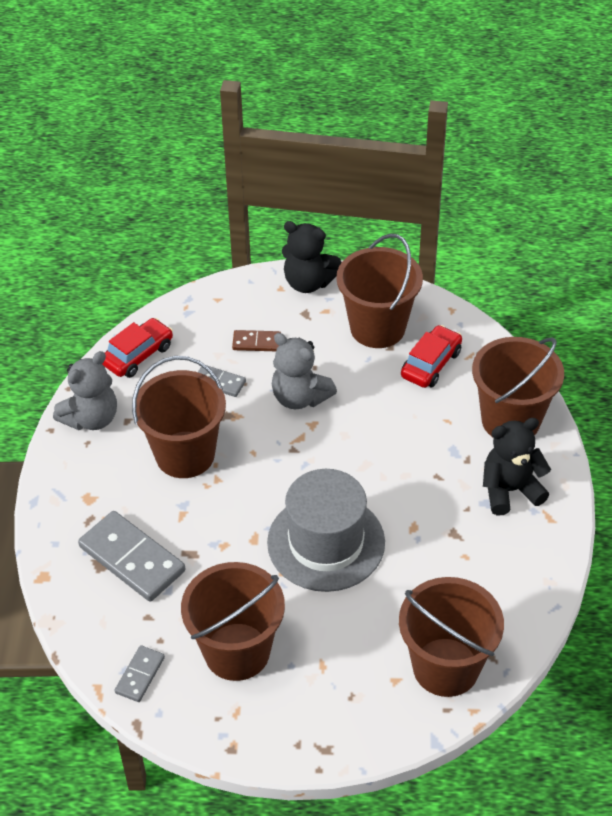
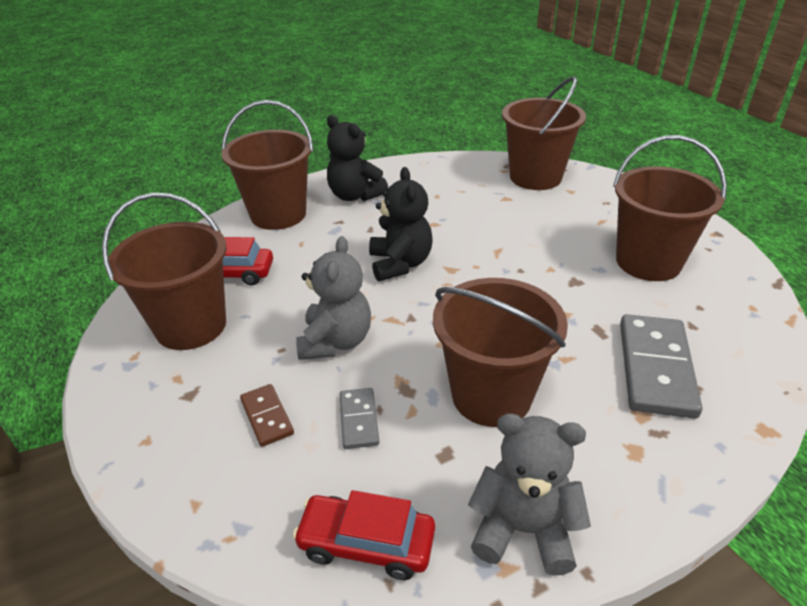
camera: 120 degrees left, 10 degrees down
grey domino [115,645,165,702] -> none
grey hat [267,469,385,592] -> none
black teddy bear [282,221,341,293] -> black teddy bear moved to [369,167,433,281]

